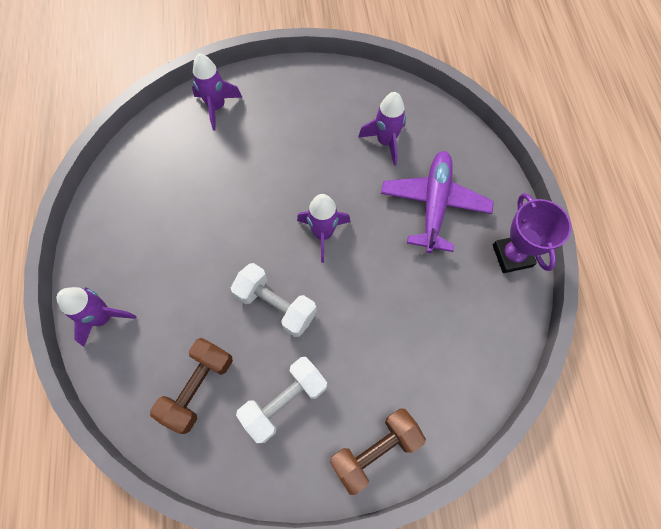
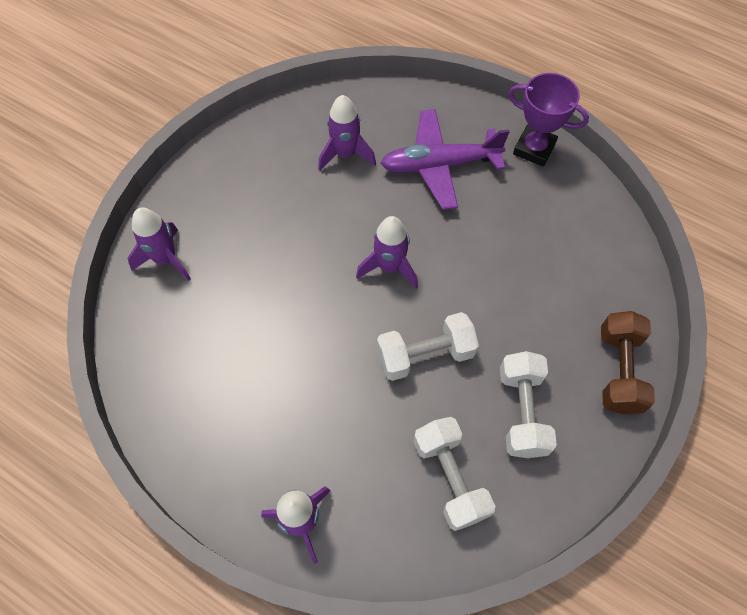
camera: 50 degrees left, 5 degrees down
brown dumbbell [150,338,233,434] -> white dumbbell [413,417,495,531]
purple plane [381,151,494,253] -> purple plane turned 60 degrees counterclockwise [381,109,510,210]

